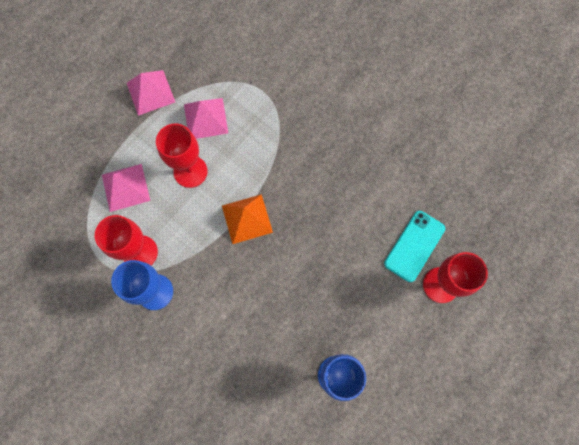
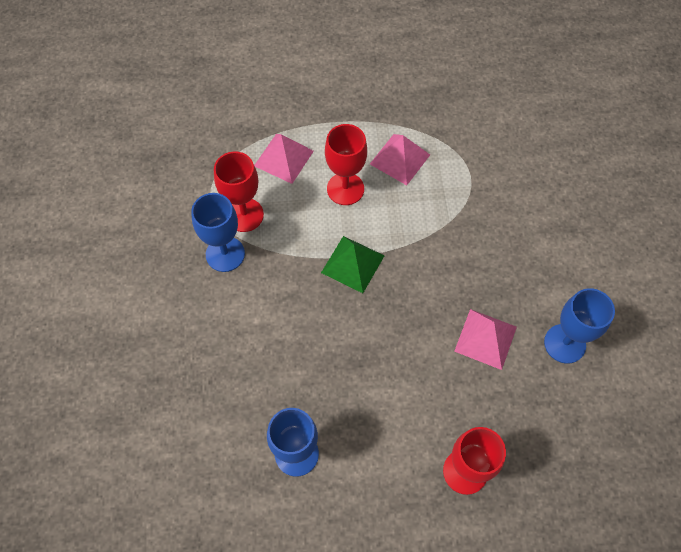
camera: 45 degrees right, 10 degrees down
pink pyramid [127,70,175,116] -> pink pyramid moved to [454,309,517,370]
orange pyramid [222,194,273,244] -> green pyramid [321,236,385,293]
turquoise phone [384,211,445,282] -> none
none -> blue goblet [544,288,615,364]

